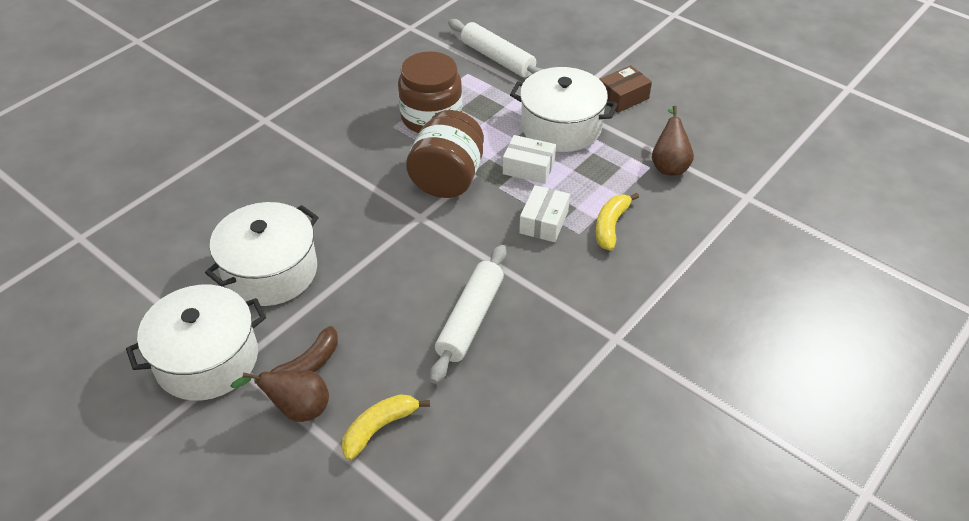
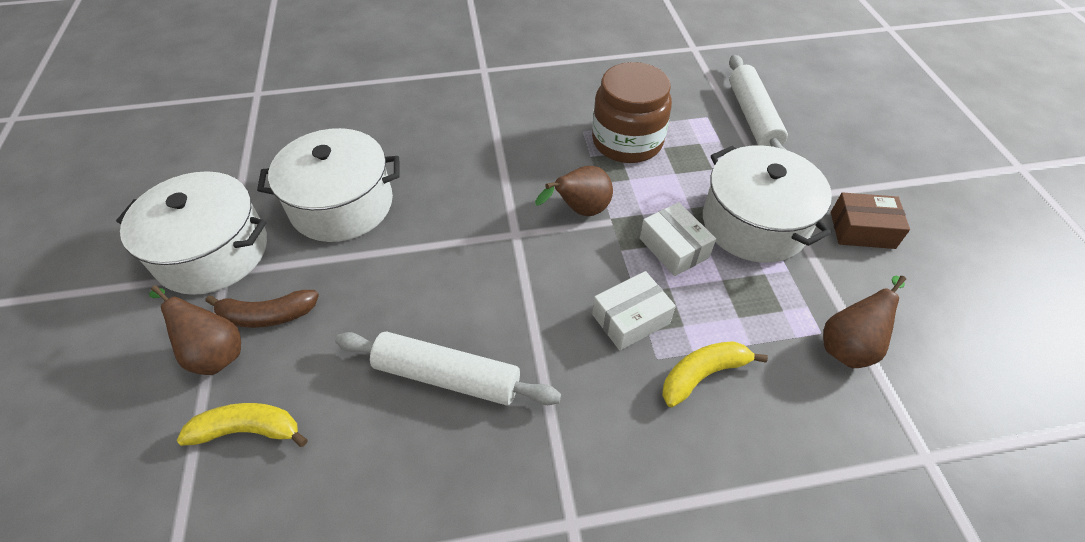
camera: 40 degrees right, 5 degrees up
brown jar [406,110,484,198] -> brown pear [535,166,613,216]
white rolling pin [430,245,507,384] -> white rolling pin turned 45 degrees clockwise [335,331,561,405]

